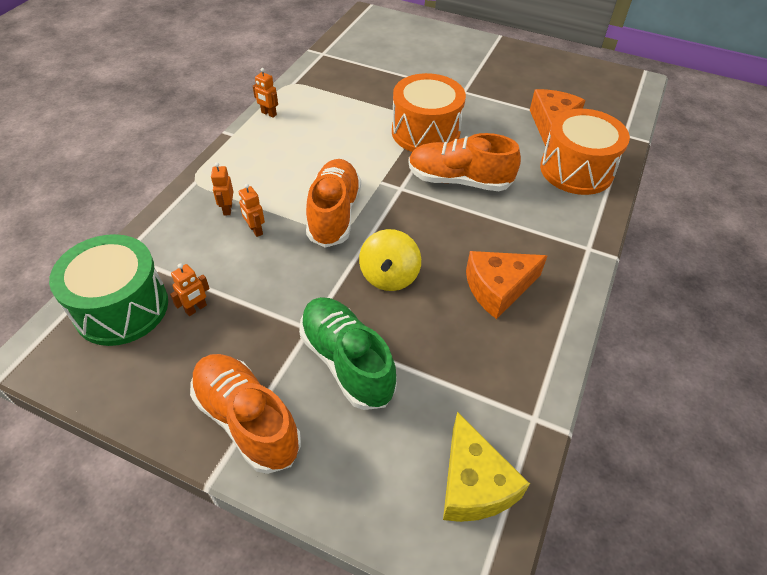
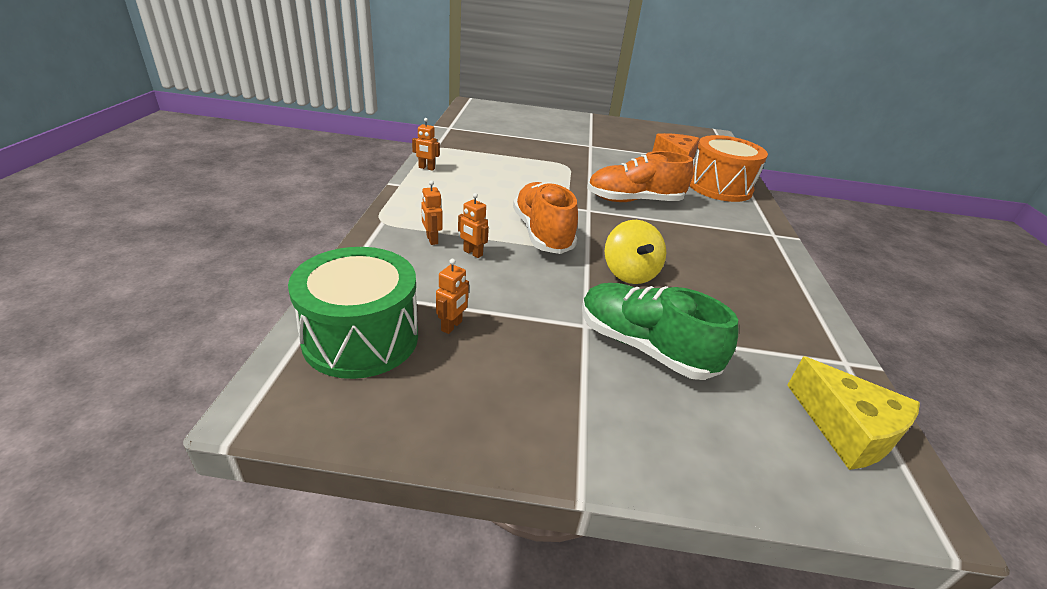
camera: 20 degrees left, 15 degrees down
orange shoe [190,354,301,474] -> none
orange drum [392,73,466,152] -> none
orange cheese [466,251,547,319] -> none

